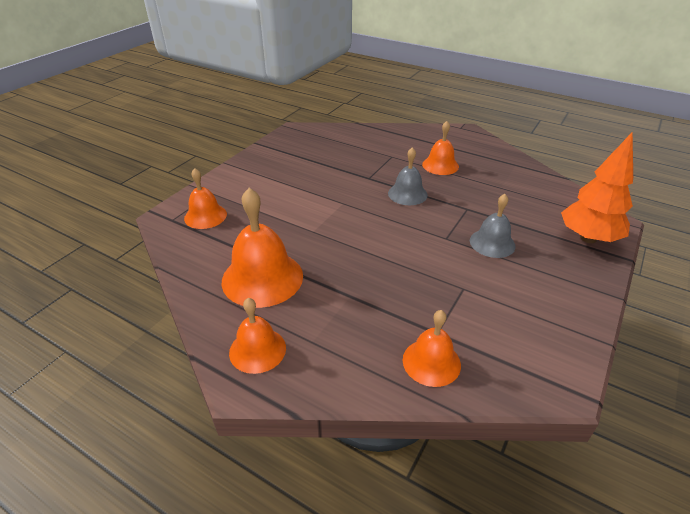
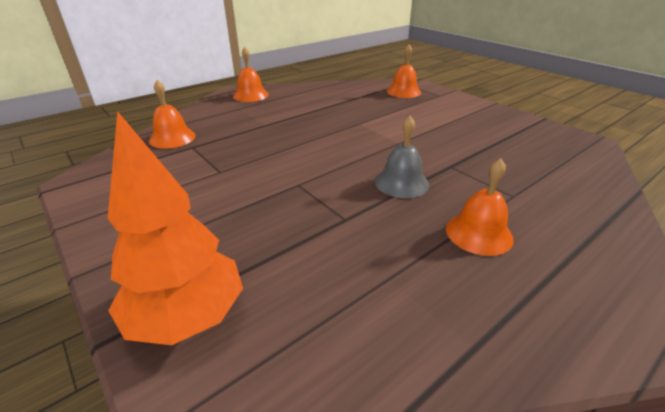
camera: 110 degrees right, 5 degrees down
orange bell [222,188,303,308] -> none
grey bell [470,194,516,258] -> none

